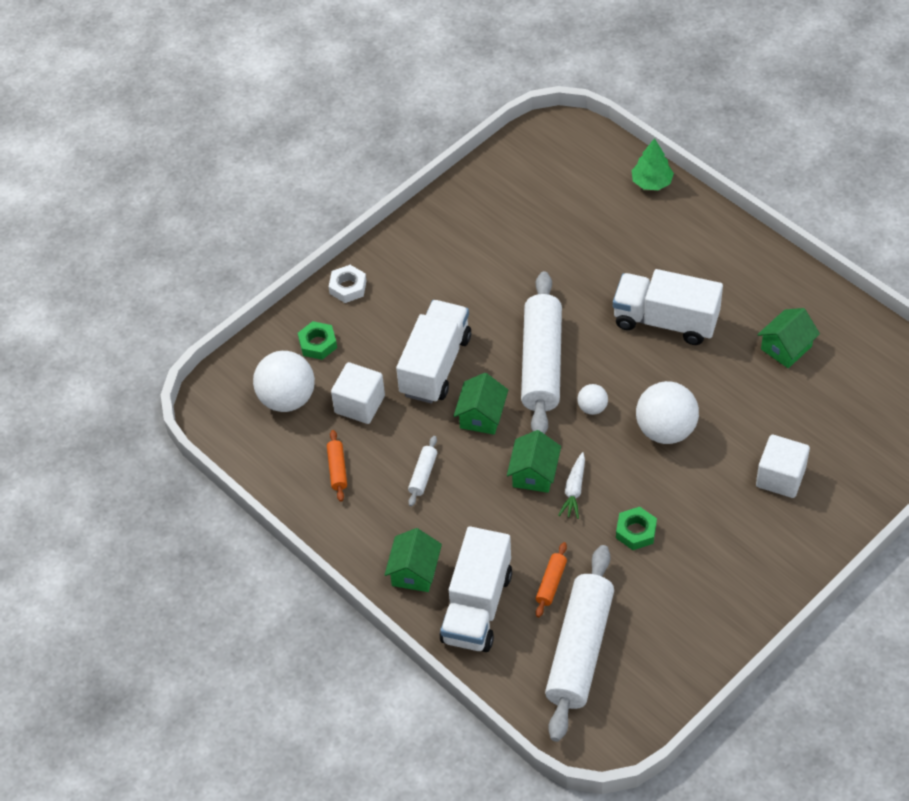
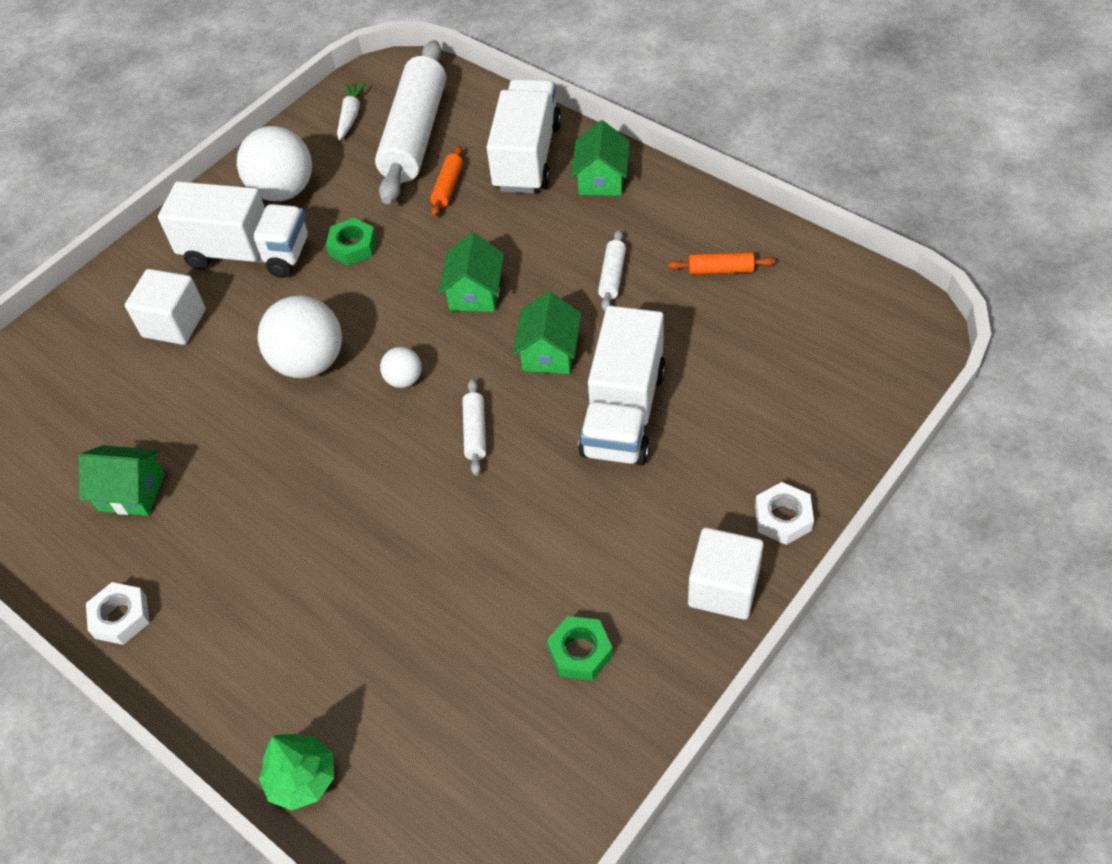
camera: 175 degrees right, 0 degrees up
white ball [253,351,315,412] -> white ball moved to [237,126,312,201]
green nut [298,321,337,360] -> green nut moved to [547,616,613,681]
orange rolling pin [327,430,347,502] -> orange rolling pin turned 75 degrees counterclockwise [668,252,775,275]
white cube [331,362,385,424] -> white cube moved to [688,527,764,620]
white rolling pin [521,271,562,434] -> white rolling pin [462,379,486,476], size x0.41
white carrot [558,452,585,519] -> white carrot moved to [337,82,367,140]
white truck [613,269,723,345] -> white truck moved to [158,181,308,278]
green house [757,308,820,368] -> green house turned 60 degrees clockwise [79,445,165,516]
none -> white nut [86,582,149,645]

